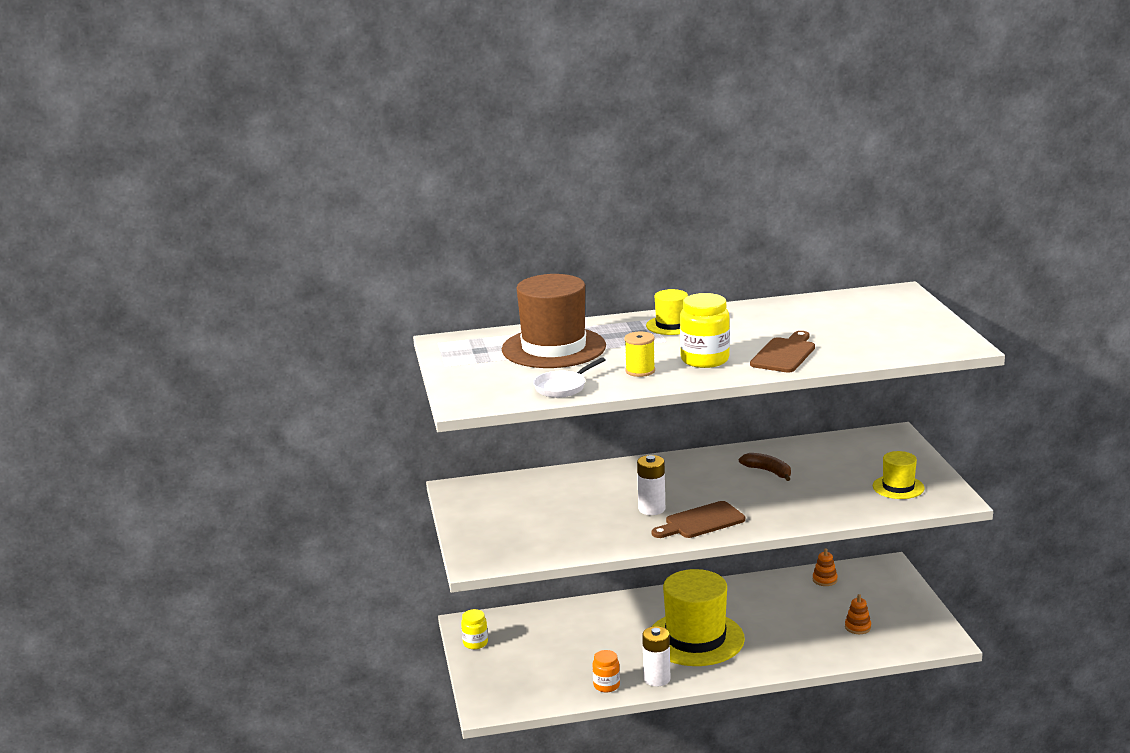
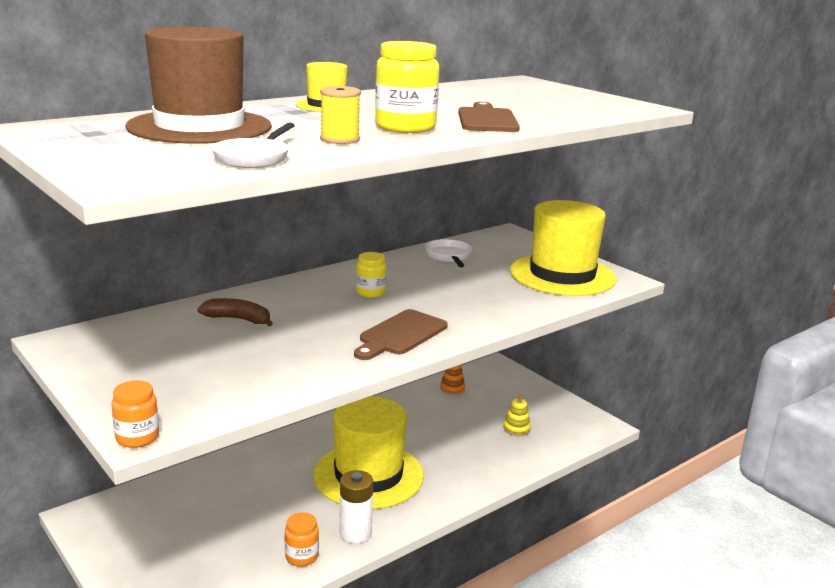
camera: 30 degrees left, 0 degrees up
yellow jar [461,609,488,649] -> yellow jar moved to [356,252,387,298]
white battery [637,455,665,515] -> none
brown banana [739,453,791,481] -> brown banana moved to [197,298,273,327]
orange stacking toy [845,594,871,634] -> yellow stacking toy [503,395,531,436]
yellow hat [873,451,925,499] -> yellow hat [510,200,616,296], size x1.99
none -> orange jar [111,380,159,448]
none -> white pan [425,239,472,267]

